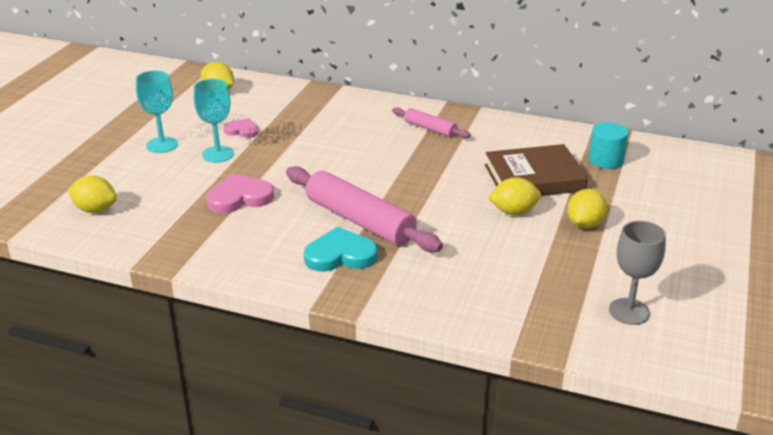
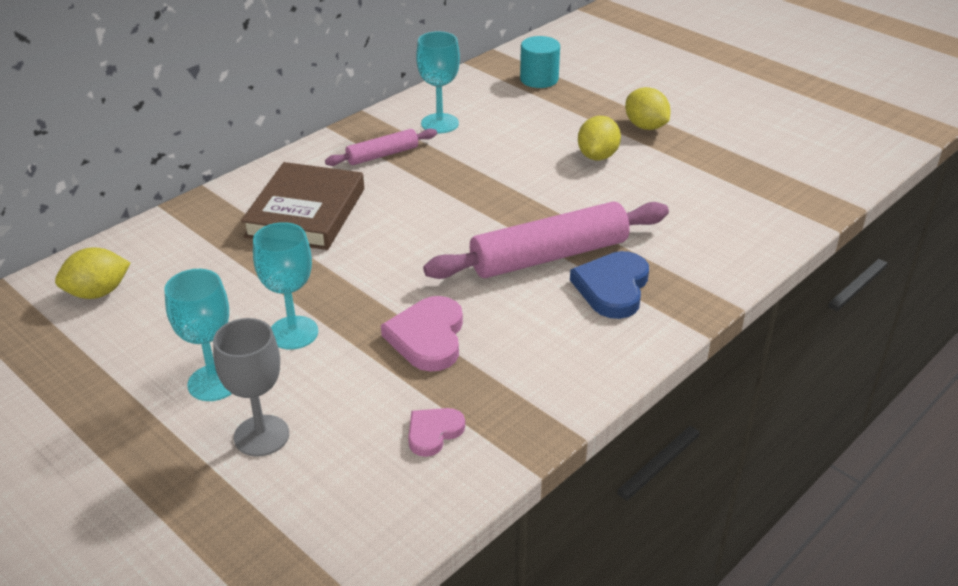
camera: 65 degrees left, 5 degrees up
yellow lemon [68,175,117,213] -> none
pink heart [223,118,259,138] -> pink heart moved to [408,408,465,457]
turquoise heart [304,227,378,272] -> blue heart [570,251,649,319]
brown book [485,144,588,196] -> brown book moved to [241,162,364,250]
grey goblet [609,221,666,325] -> grey goblet moved to [213,318,289,457]
none -> turquoise goblet [416,31,460,133]

